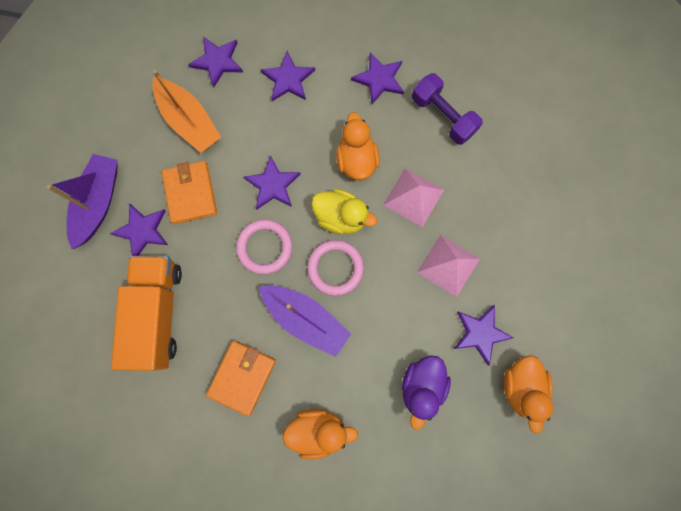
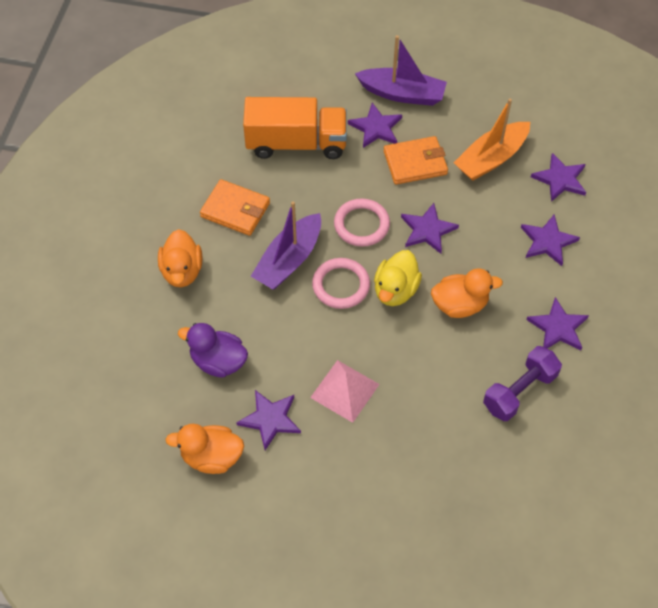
camera: 90 degrees right, 20 degrees down
pink pyramid [383,168,444,227] -> none

